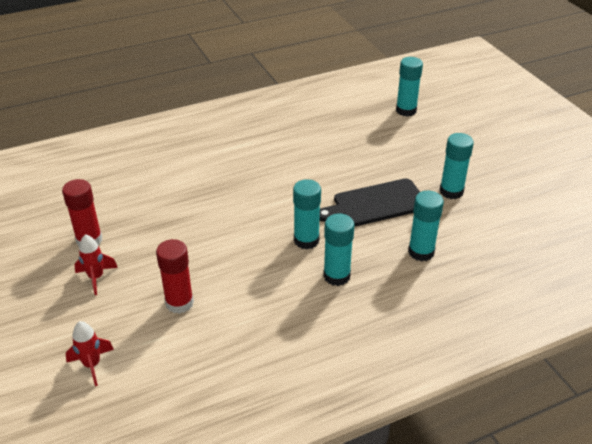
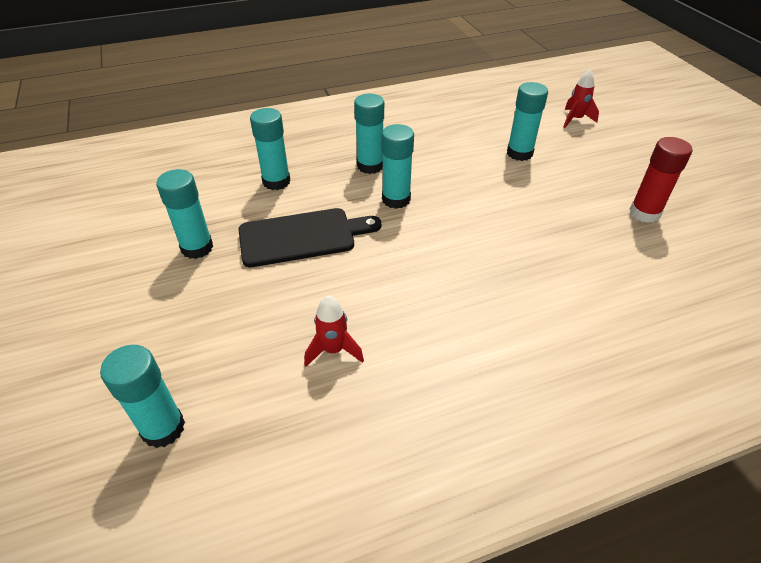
camera: 175 degrees left, 5 degrees up
red rocket [74,234,118,295] -> red rocket moved to [304,296,364,367]
red glue stick [156,239,194,314] -> turquoise glue stick [507,82,548,161]

